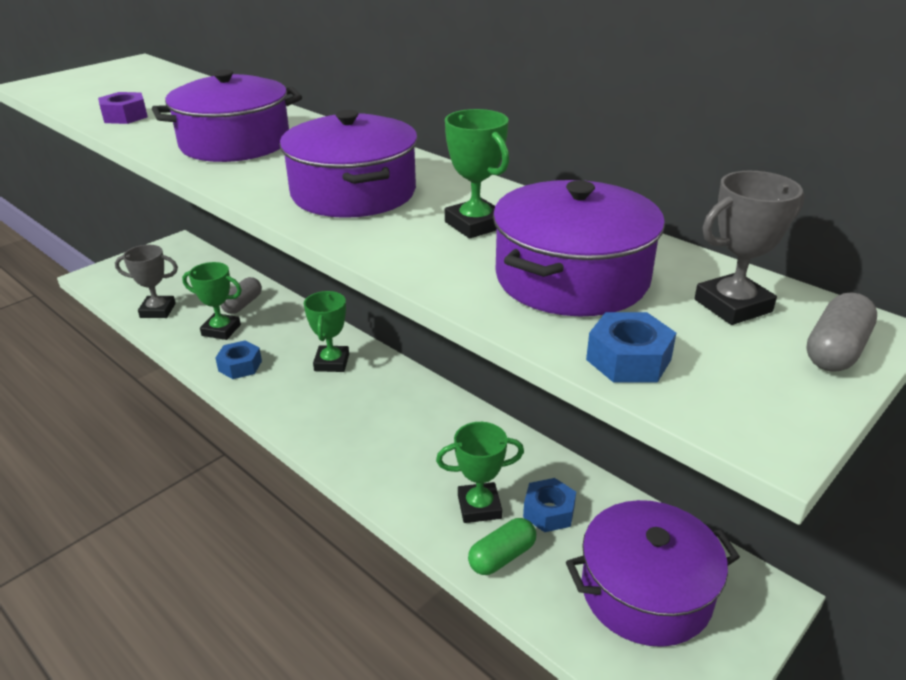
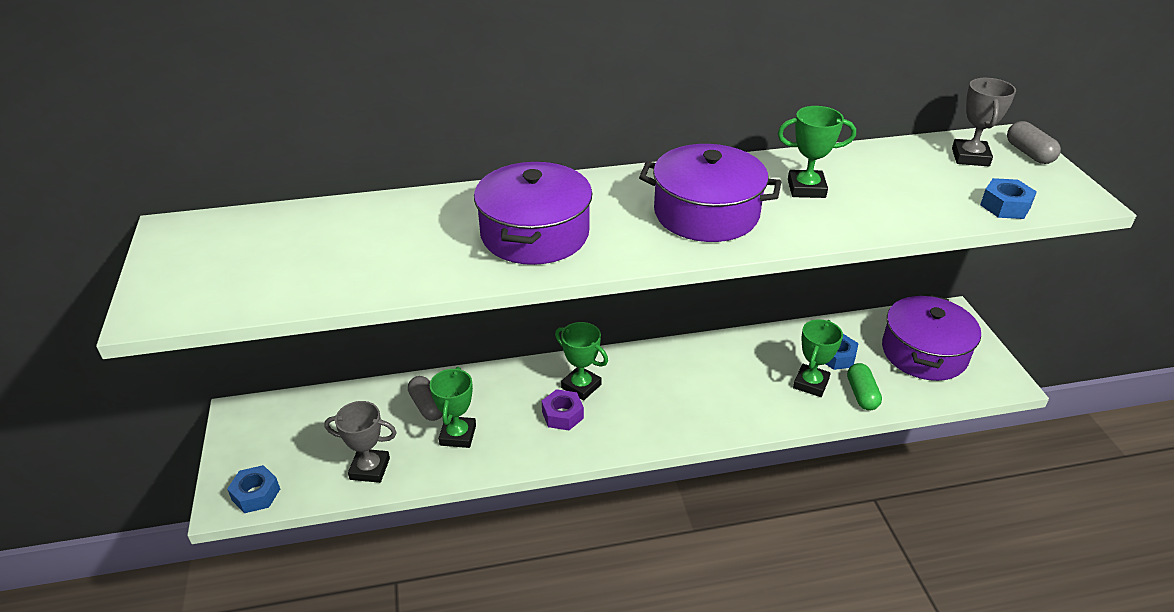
camera: 55 degrees left, 5 degrees up
purple nut [98,92,148,124] -> purple nut moved to [542,389,584,430]
grey trophy [115,245,178,318] -> grey trophy turned 60 degrees clockwise [324,401,397,483]
green trophy [182,262,242,340] -> green trophy turned 45 degrees counterclockwise [430,367,476,448]
blue nut [216,340,262,379] -> blue nut moved to [227,465,280,513]
purple pot [493,180,665,316] -> none

